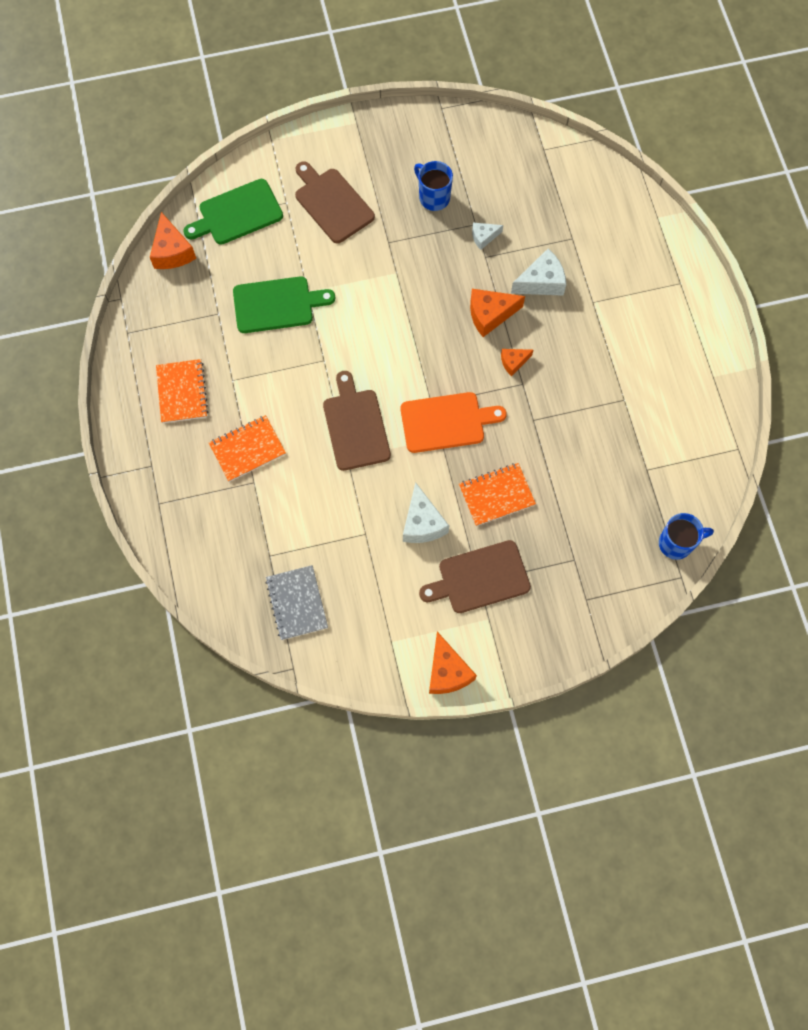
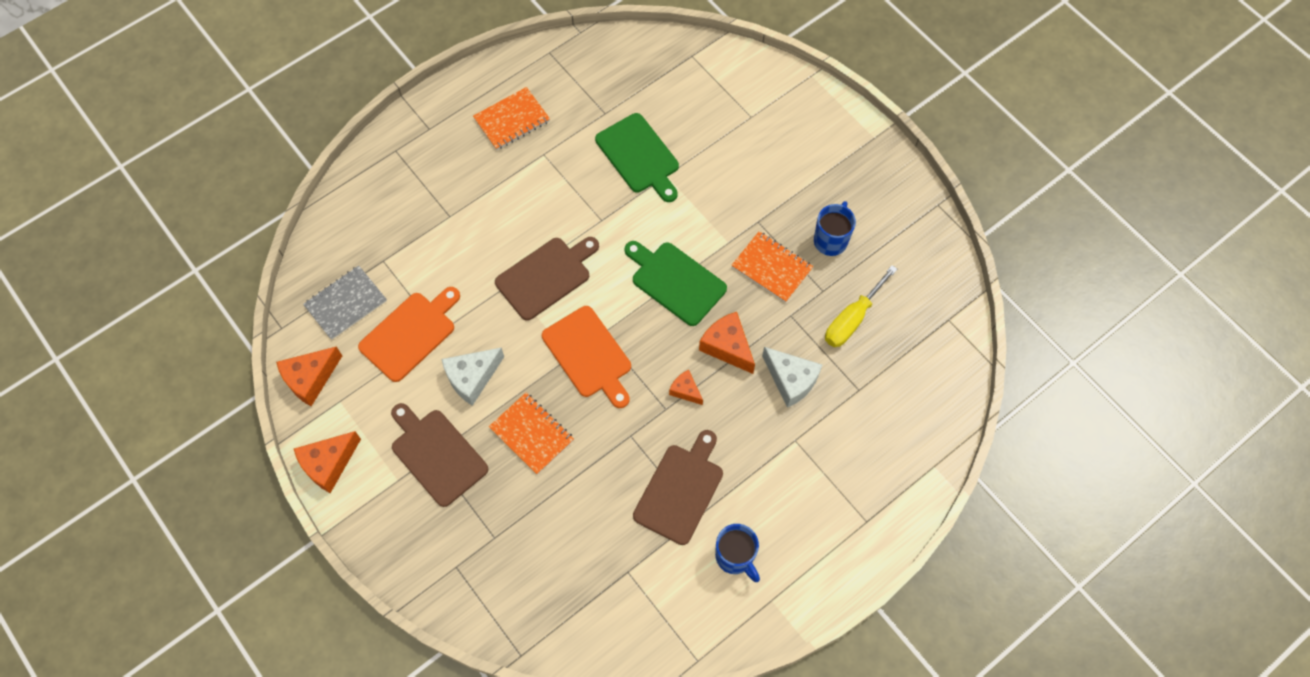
camera: 65 degrees right, 5 degrees down
orange cheese [150,212,196,269] -> orange cheese moved to [276,347,342,406]
green cutting board [183,179,283,245] -> green cutting board moved to [624,241,727,326]
orange notebook [209,415,286,482] -> orange notebook moved to [731,231,813,303]
brown cutting board [295,161,375,243] -> brown cutting board moved to [633,430,723,545]
white cheese [472,223,503,250] -> none
blue mug [659,513,714,560] -> blue mug moved to [715,524,760,582]
none -> orange cutting board [358,287,460,382]
none -> yellow screwdriver [825,265,897,347]

